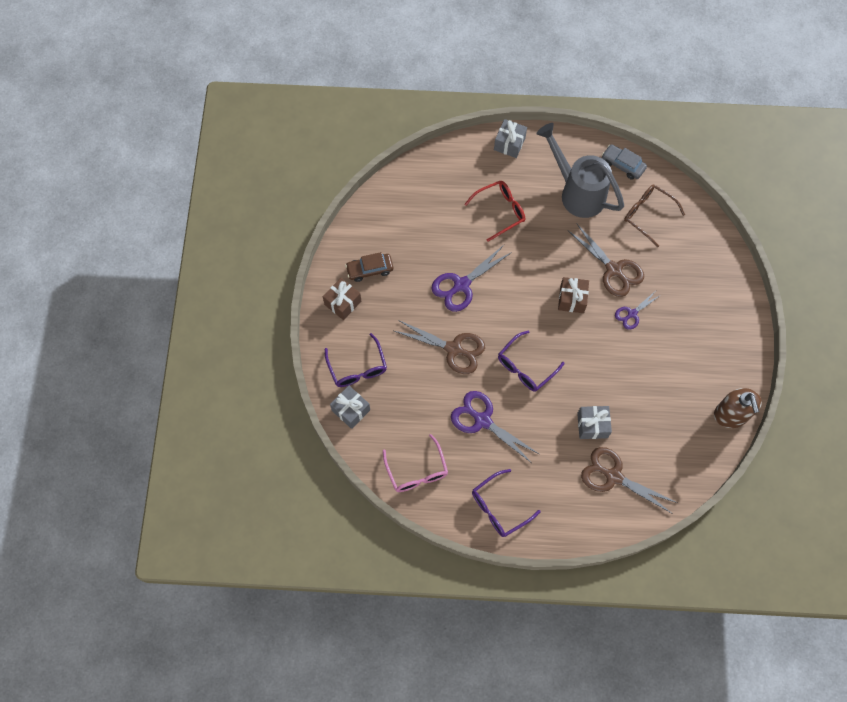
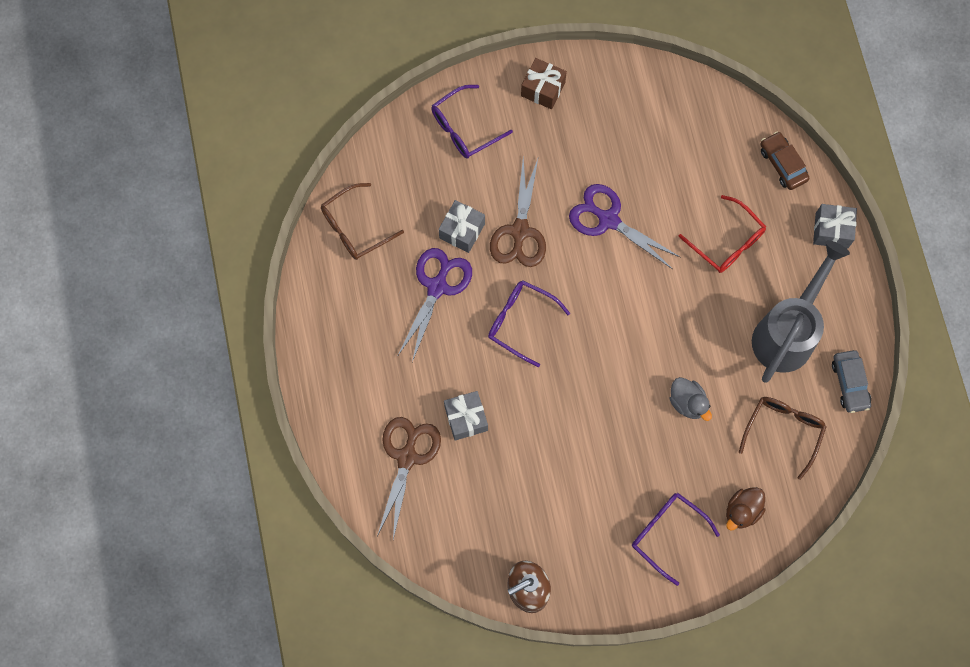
camera: 75 degrees right, 5 degrees up
grey gift [330,386,370,429] -> grey gift moved to [439,200,485,253]
brown car [345,252,393,282] -> brown car moved to [760,132,809,190]
pink glasses [383,434,448,492] -> brown glasses [321,183,404,260]
purple glasses [472,469,541,537] -> purple glasses moved to [632,493,720,586]
brown gift [558,277,589,313] -> none
brown scissors [568,223,644,297] -> grey duck [670,377,712,421]
grey car [602,144,647,179] -> grey car turned 150 degrees clockwise [832,350,871,413]
purple scissors [615,292,661,330] -> none
none -> brown duck [726,487,766,531]

